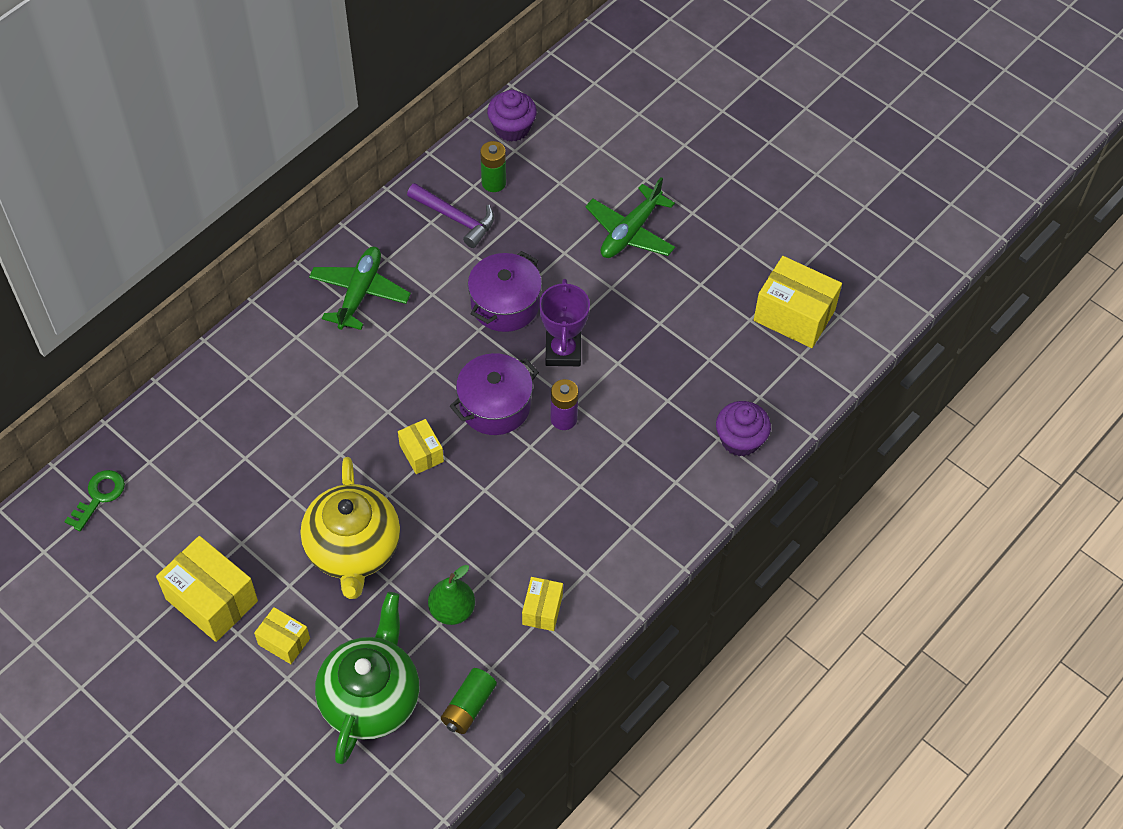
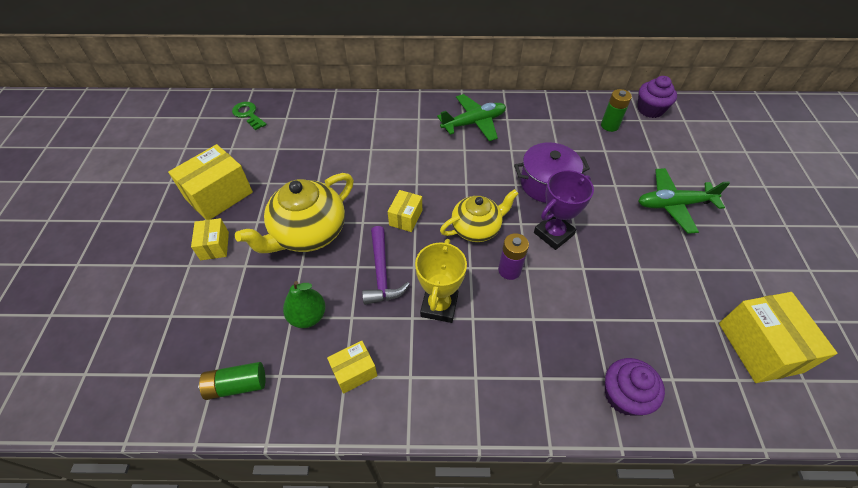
camera: 50 degrees right, 5 degrees down
green key [64,470,125,531] -> green key turned 120 degrees counterclockwise [232,102,267,130]
yellow box [156,536,258,642] -> yellow box turned 45 degrees clockwise [168,144,253,220]
green teapot [315,592,419,764] -> none
purple hammer [407,183,494,248] -> purple hammer moved to [362,226,410,305]
purple pot [450,353,539,435] -> yellow teapot [440,189,518,242]
none -> yellow trophy [415,239,467,323]

